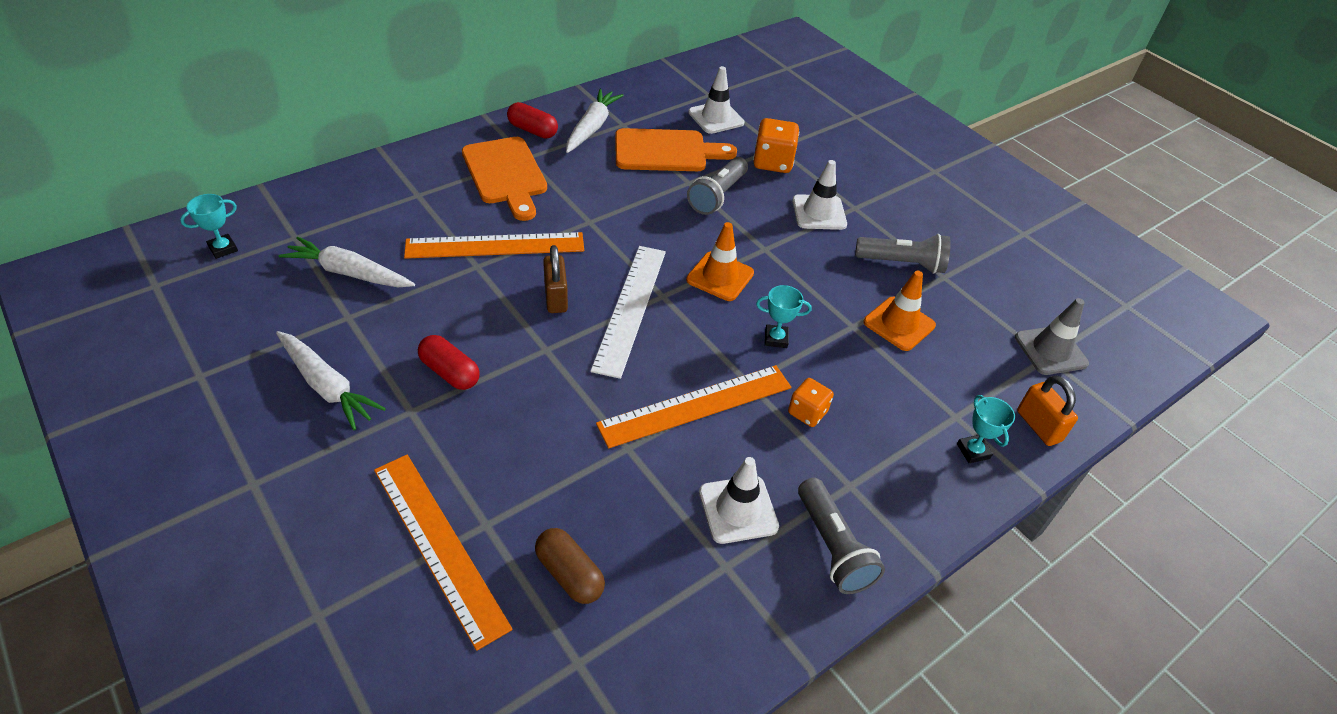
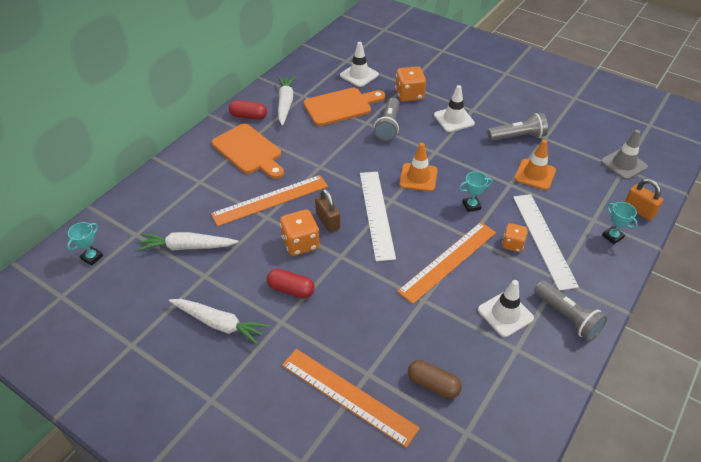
camera: 15 degrees left, 0 degrees up
none -> orange dice [280,209,320,256]
none -> white ruler [513,194,579,291]

